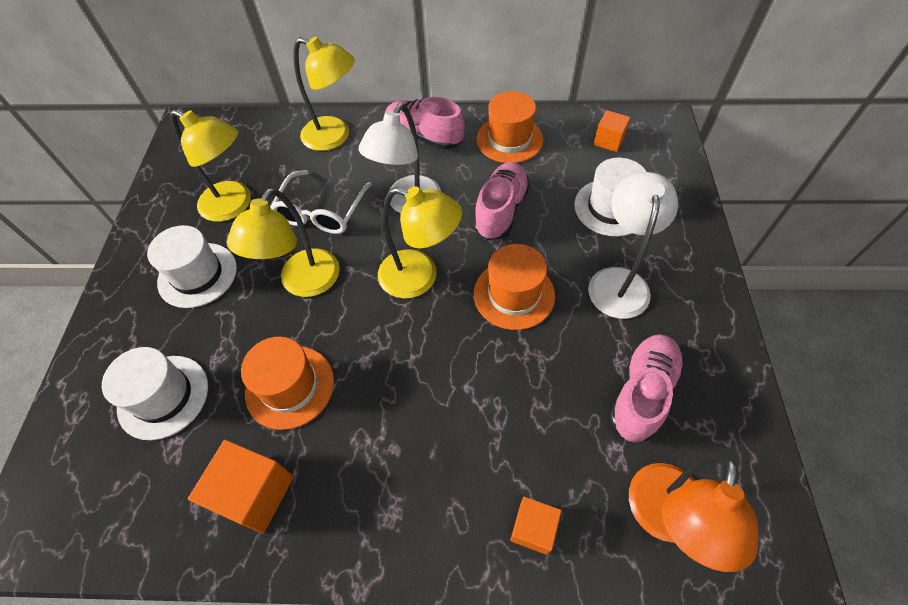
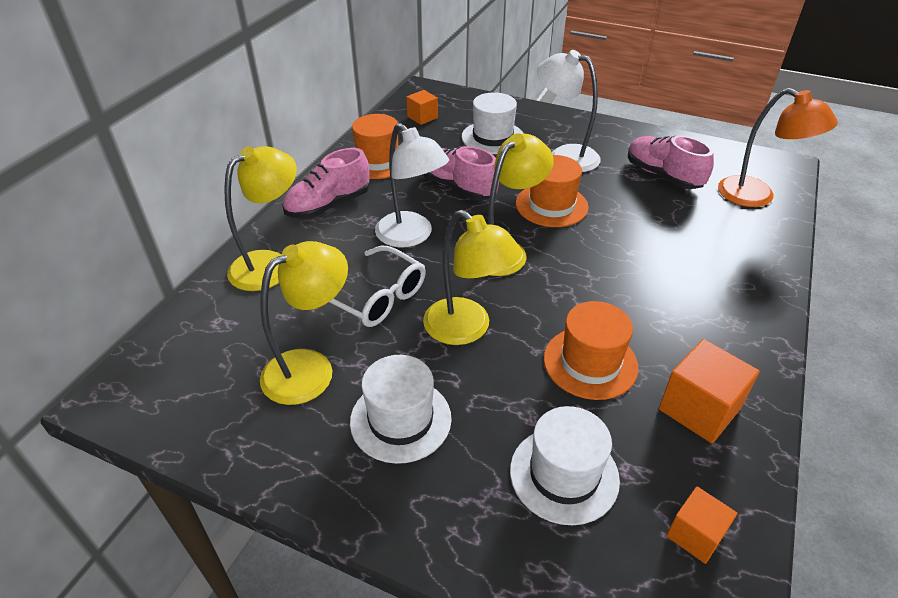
camera: 70 degrees left, 15 degrees down
orange cube [510,497,562,555] -> orange cube moved to [666,487,737,564]

